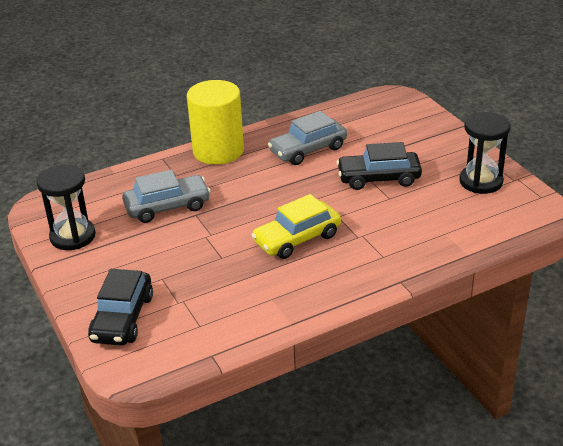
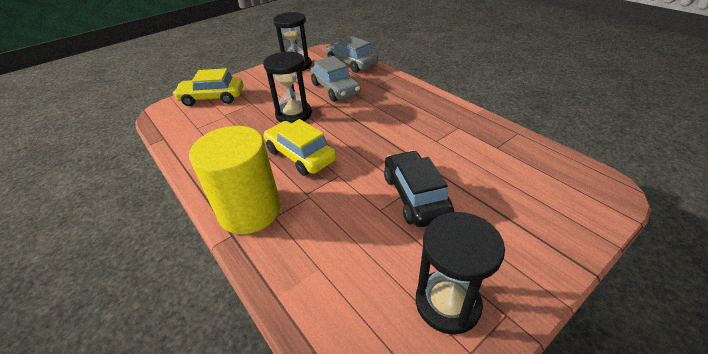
camera: 80 degrees right, 5 degrees up
black car [88,269,153,346] -> yellow car [173,68,243,106]
yellow cylinder [187,80,244,165] -> yellow cylinder moved to [189,126,281,234]
grey car [268,111,347,165] -> grey car moved to [326,36,378,73]
none -> black hourglass [263,51,312,123]

